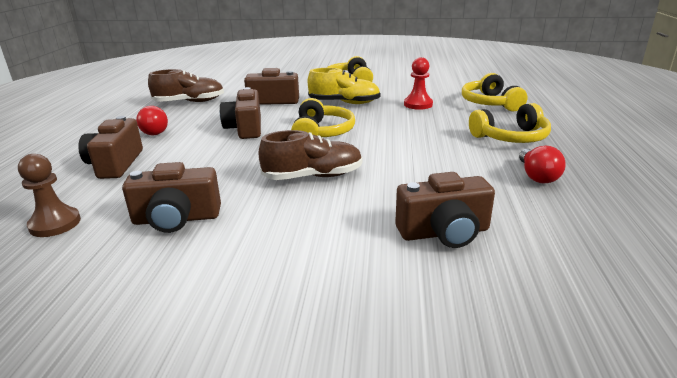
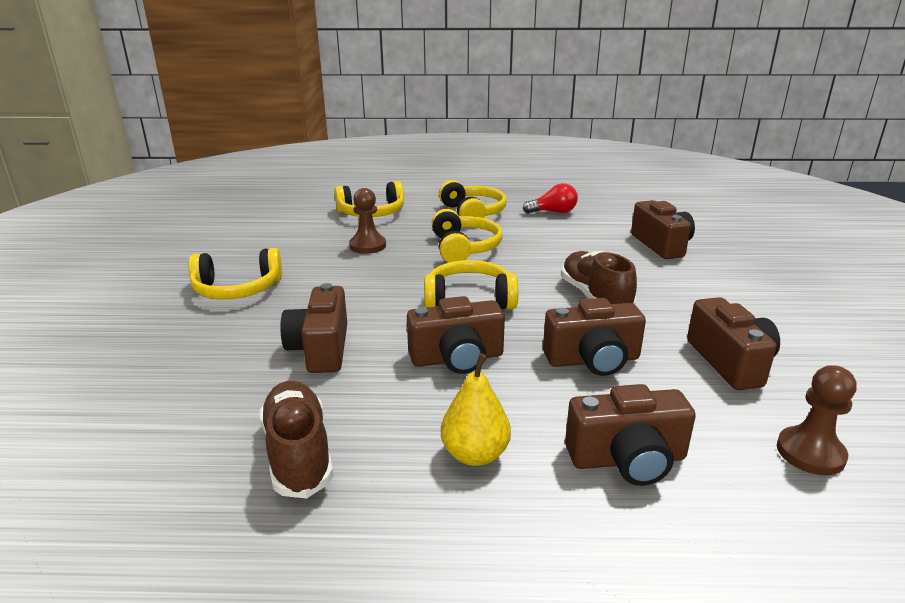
camera: 95 degrees left, 0 degrees up
red light bulb [136,106,168,135] -> yellow pear [441,353,511,466]
yellow shoe [308,68,380,104] -> none
red pawn [404,57,433,110] -> brown pawn [349,188,386,254]
none -> yellow headphones [432,209,503,262]
none -> brown camera [543,298,646,376]

